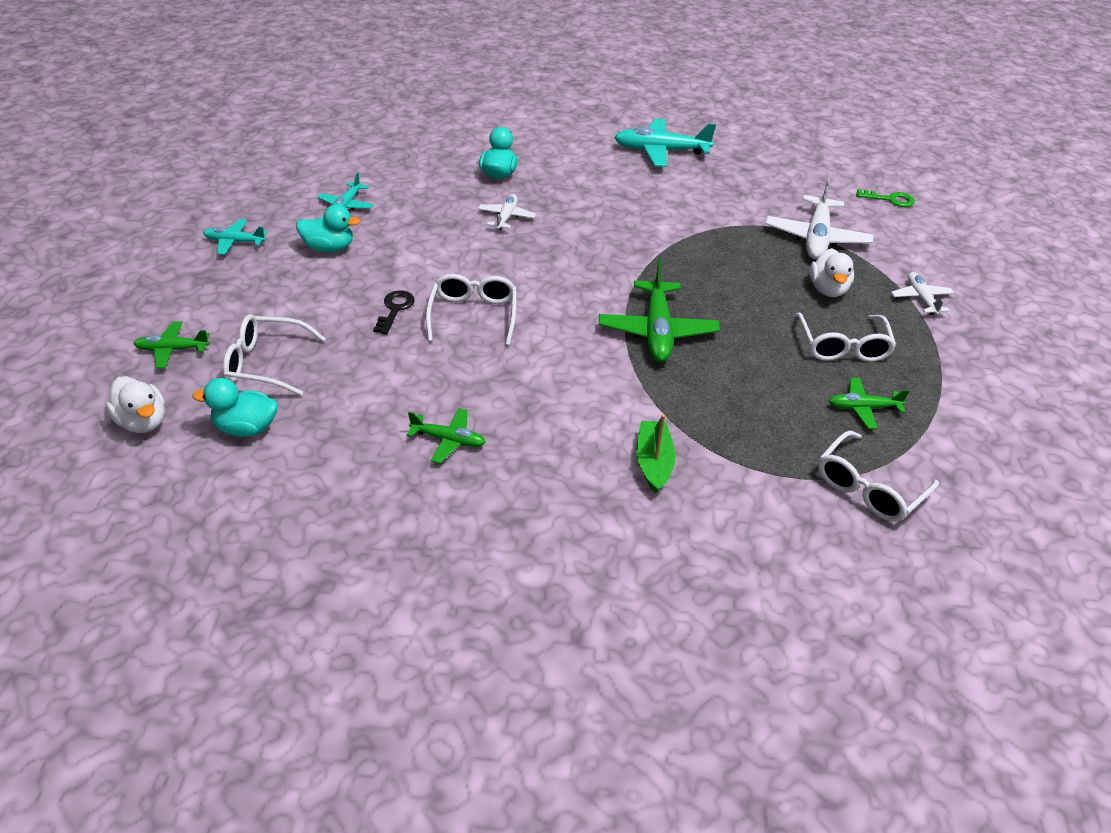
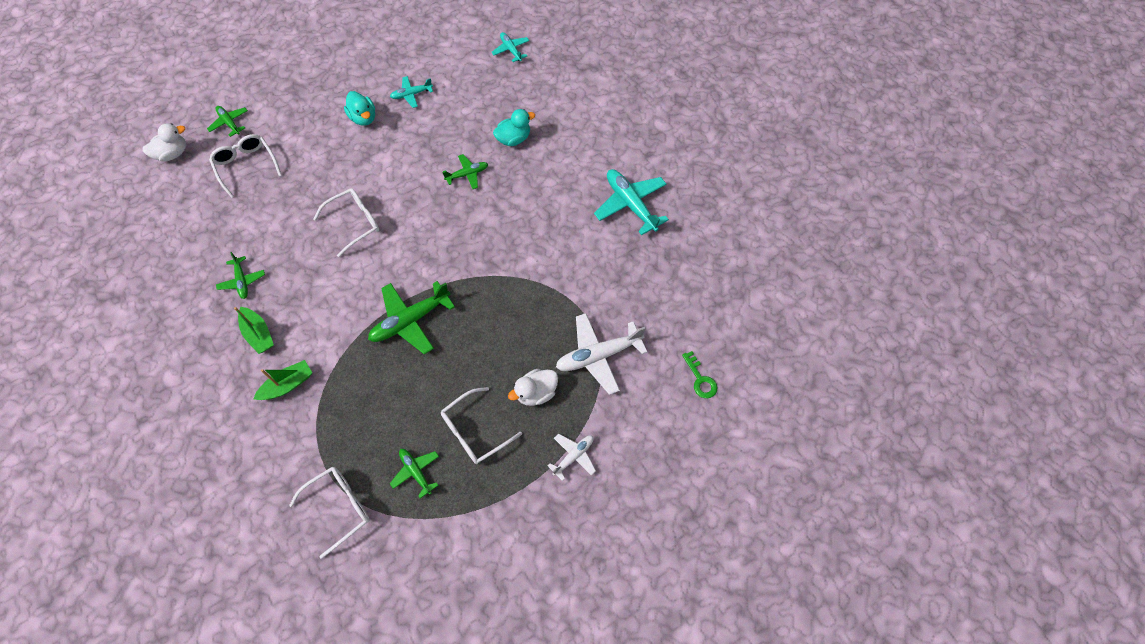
camera: 55 degrees right, 20 degrees up
white duck [105,376,165,433] -> white duck turned 135 degrees counterclockwise [142,123,186,162]
turquoise duck [193,378,278,437] -> none
turquoise plane [203,219,267,255] -> turquoise plane moved to [492,32,529,62]
black key [373,290,415,335] -> none
white plane [478,194,536,230] -> green plane [442,154,488,189]
white glasses [818,431,939,522] -> white glasses turned 135 degrees clockwise [289,466,370,559]
none -> green boat [234,307,274,354]

